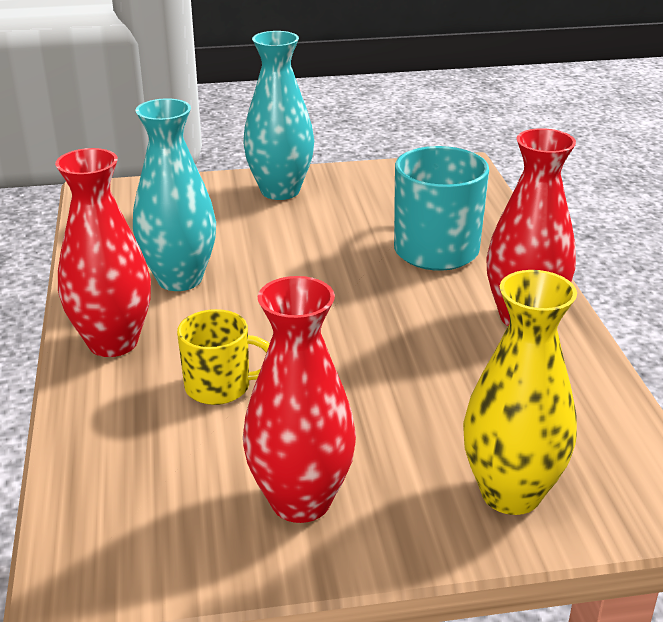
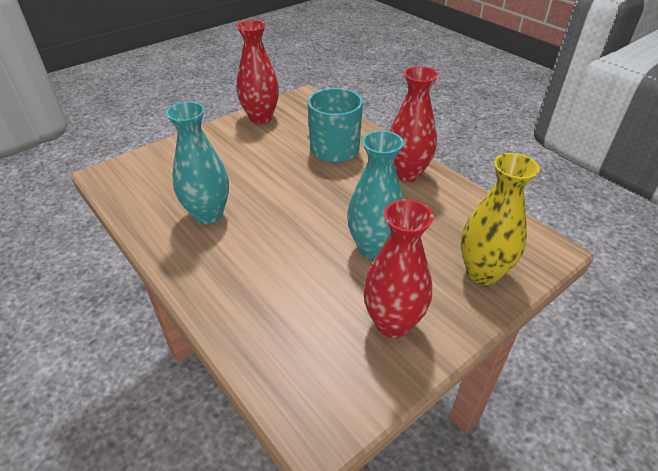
camera: 30 degrees left, 10 degrees up
red vase [55,148,151,357] -> red vase moved to [237,20,279,124]
yellow mug [177,309,269,405] -> none
turquoise vase [243,31,314,200] -> turquoise vase moved to [347,131,404,259]

